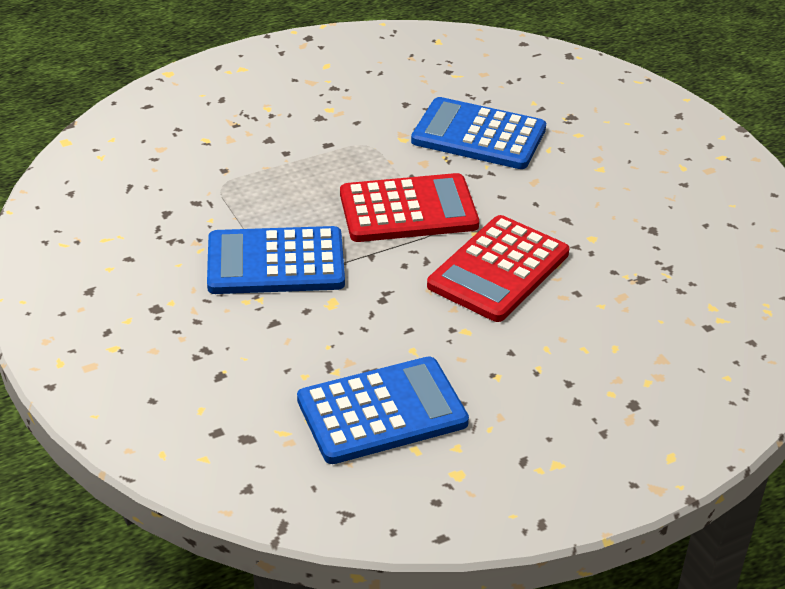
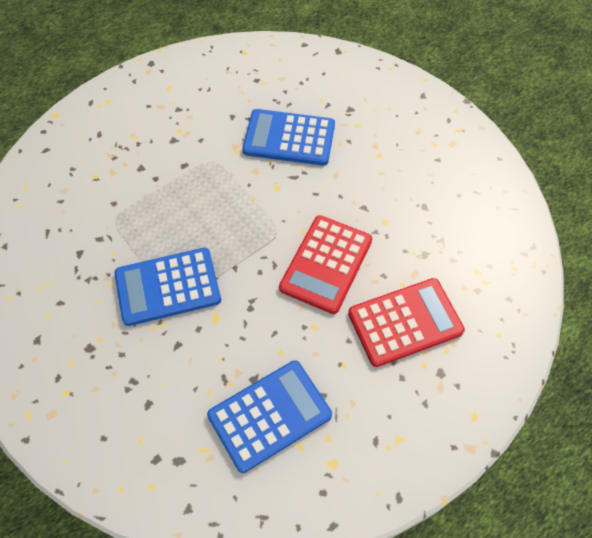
camera: 10 degrees left, 20 degrees up
red calculator [340,173,479,242] -> red calculator moved to [348,278,465,367]

